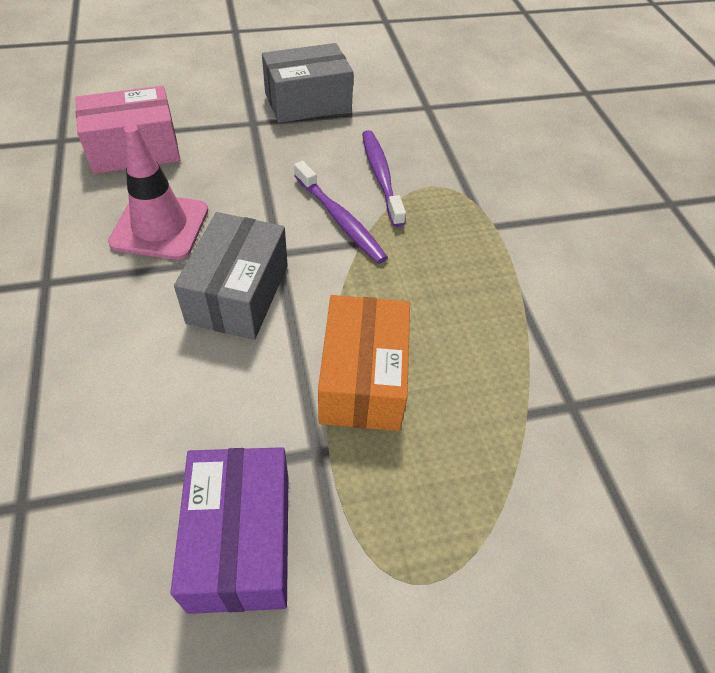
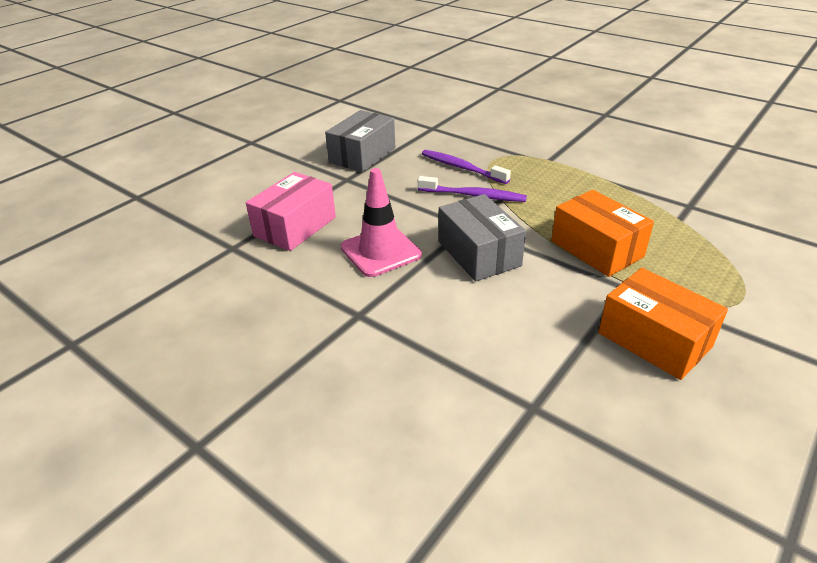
camera: 35 degrees left, 15 degrees down
purple box [170,447,288,614] -> orange box [598,268,728,380]

